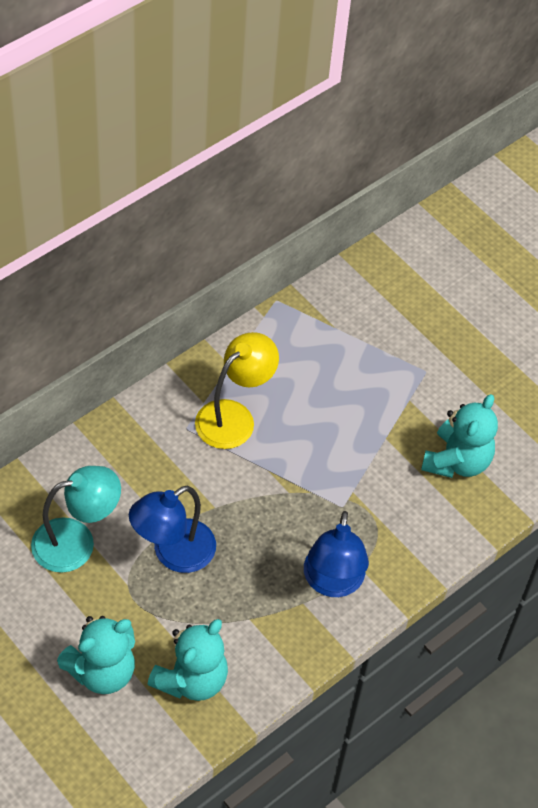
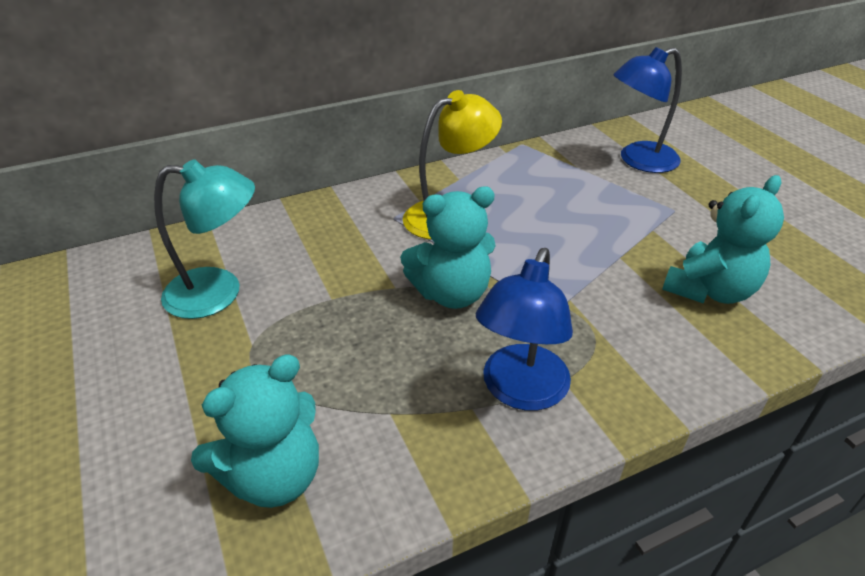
camera: 20 degrees right, 15 degrees down
turquoise teddy bear [57,616,135,694] -> turquoise teddy bear moved to [400,186,495,309]
blue lamp [129,485,216,573] -> blue lamp moved to [613,47,682,173]

